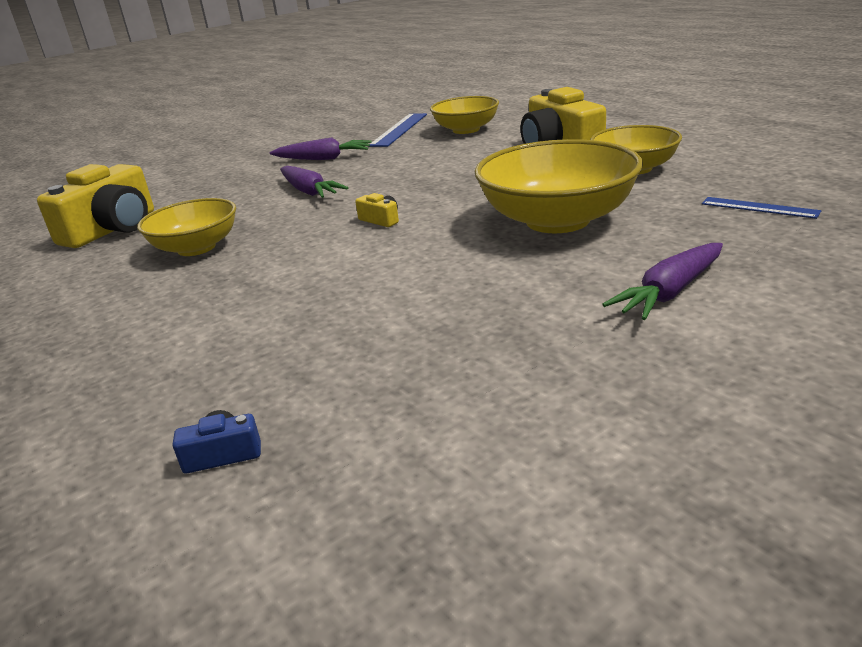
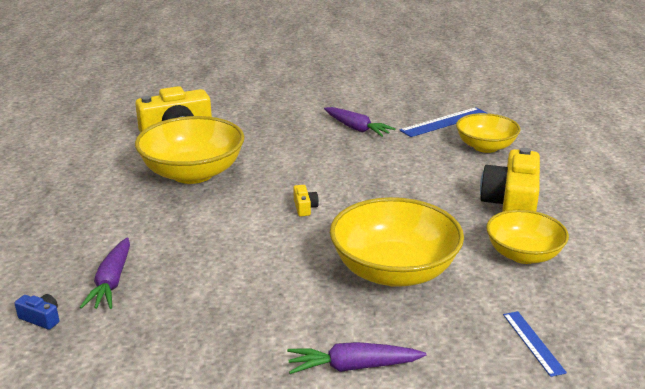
camera: 35 degrees right, 0 degrees up
yellow bowl [137,198,236,256] -> yellow bowl [135,116,244,184], size x1.59
purple carrot [280,166,348,198] -> purple carrot moved to [80,237,130,309]

